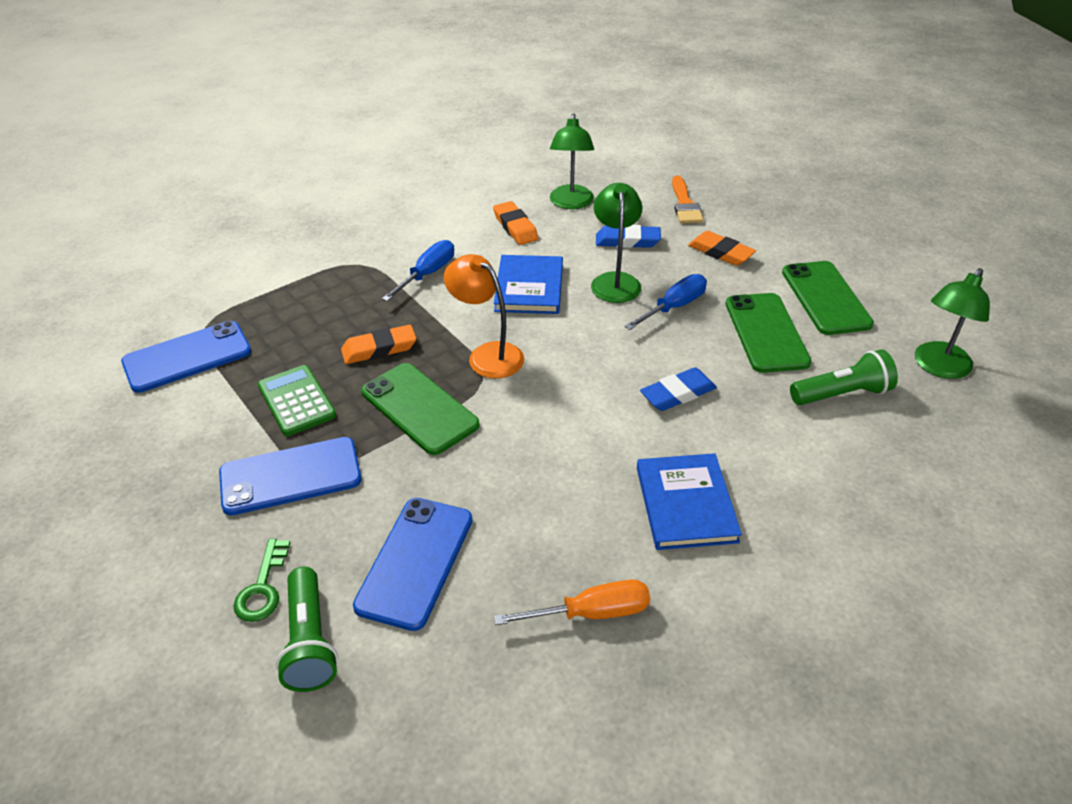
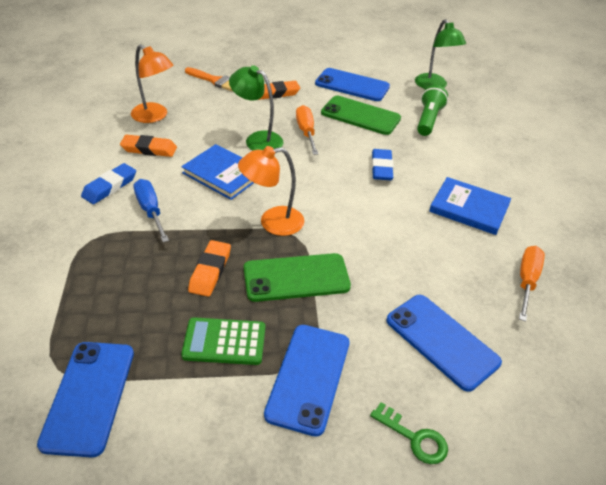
camera: 60 degrees left, 0 degrees up
green flashlight [276,567,338,692] -> none
green lamp [550,113,594,209] -> orange lamp [131,44,173,123]
blue eraser [596,225,661,248] -> blue eraser moved to [81,163,136,204]
blue screwdriver [624,274,707,330] -> orange screwdriver [296,105,318,155]
green phone [782,261,874,335] -> blue phone [315,68,390,101]

